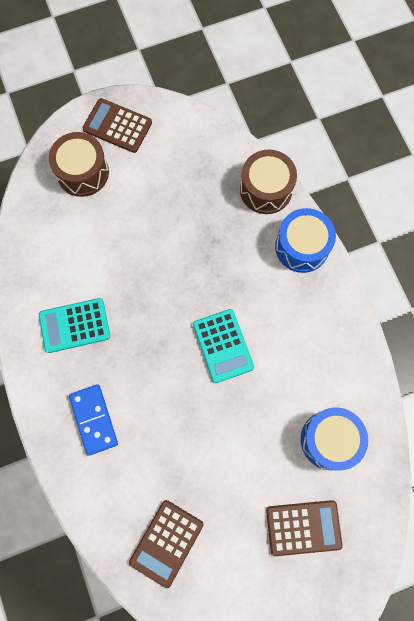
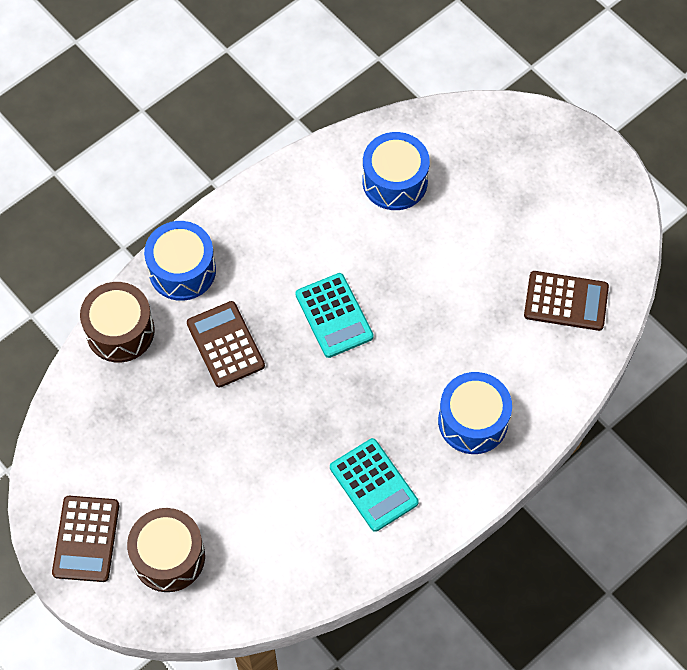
camera: 110 degrees left, 10 degrees down
blue domino [69,384,118,456] -> blue drum [438,372,512,454]
turquoise calculator [193,309,254,383] -> turquoise calculator turned 105 degrees clockwise [295,273,374,358]
brown calculator [266,500,343,556] -> brown calculator moved to [187,301,265,387]

